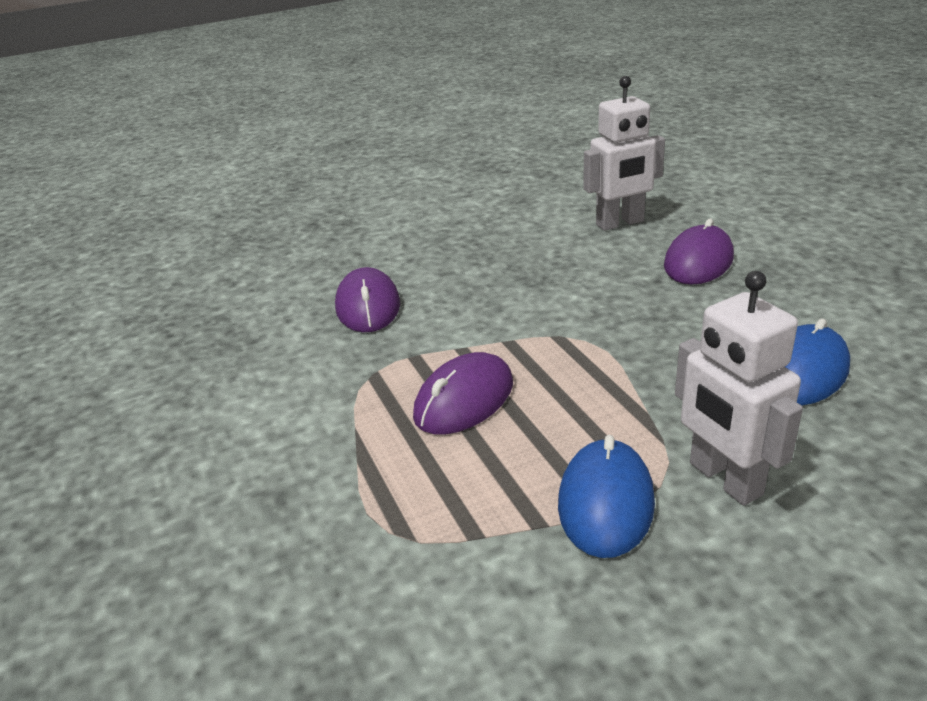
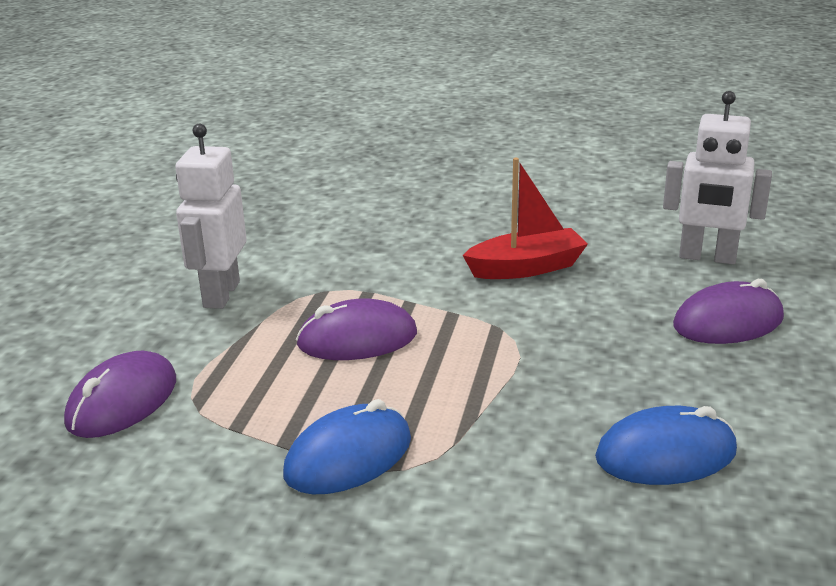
camera: 35 degrees right, 5 degrees down
purple mouse [335,267,400,332] -> purple mouse moved to [64,350,176,438]
white robot [675,271,803,506] -> white robot moved to [175,124,247,309]
none -> red boat [463,158,588,279]

